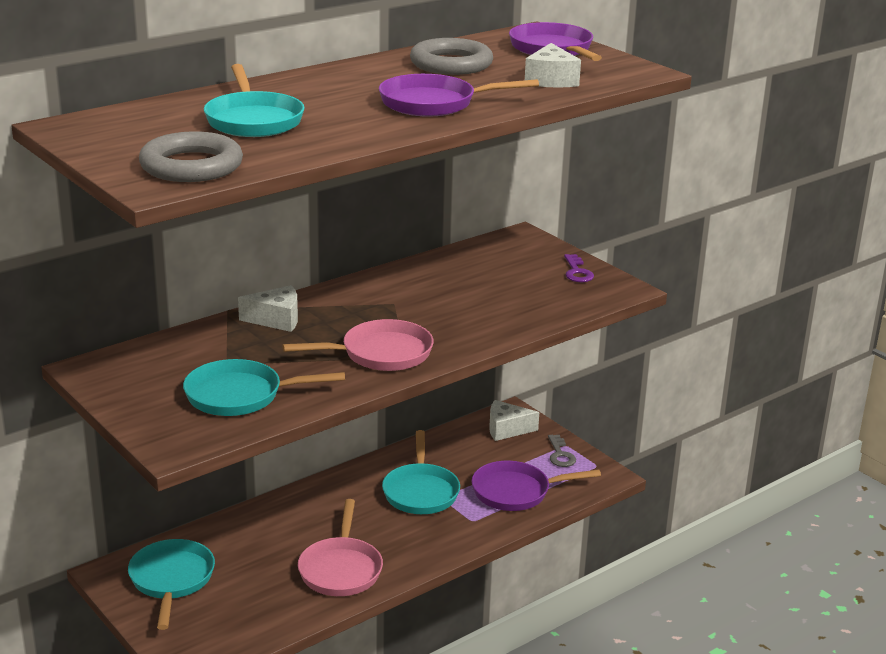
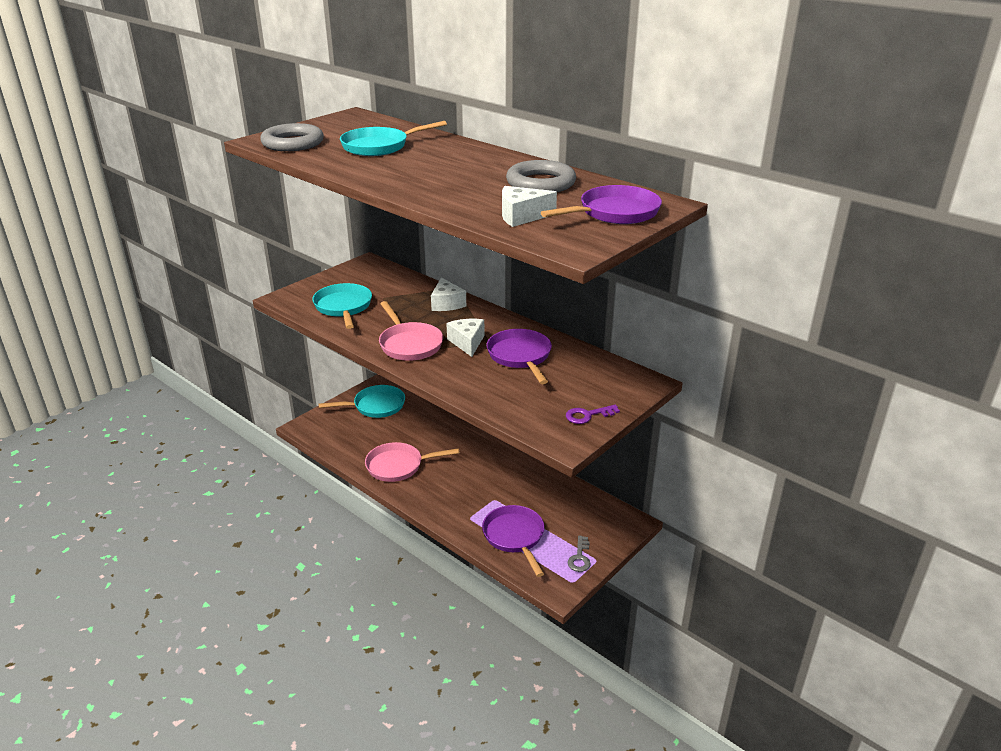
camera: 80 degrees right, 5 degrees up
purple pan [379,74,539,117] -> purple pan moved to [487,329,552,384]
turquoise pan [382,430,460,514] -> none
white cheese [489,400,539,441] -> white cheese moved to [446,319,485,357]
grey key [548,435,576,467] -> grey key turned 60 degrees counterclockwise [568,536,590,572]

